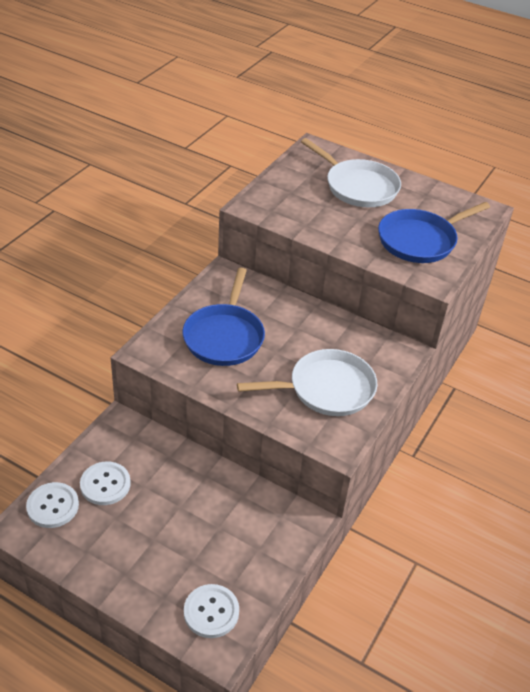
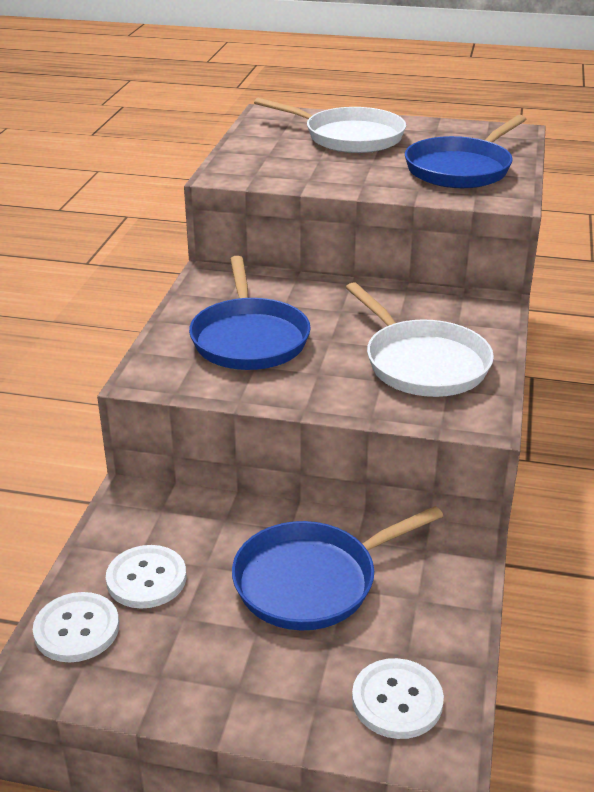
camera: 15 degrees left, 10 degrees down
white pan [237,349,377,416] -> white pan turned 90 degrees clockwise [346,282,494,397]
none -> blue pan [232,506,443,630]

